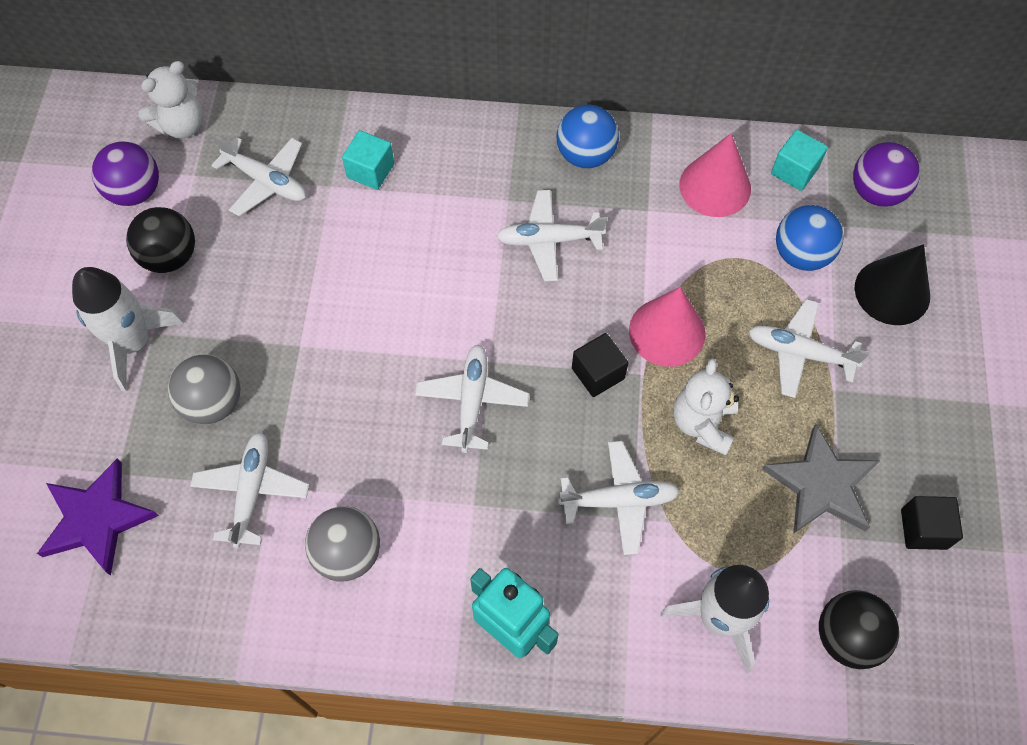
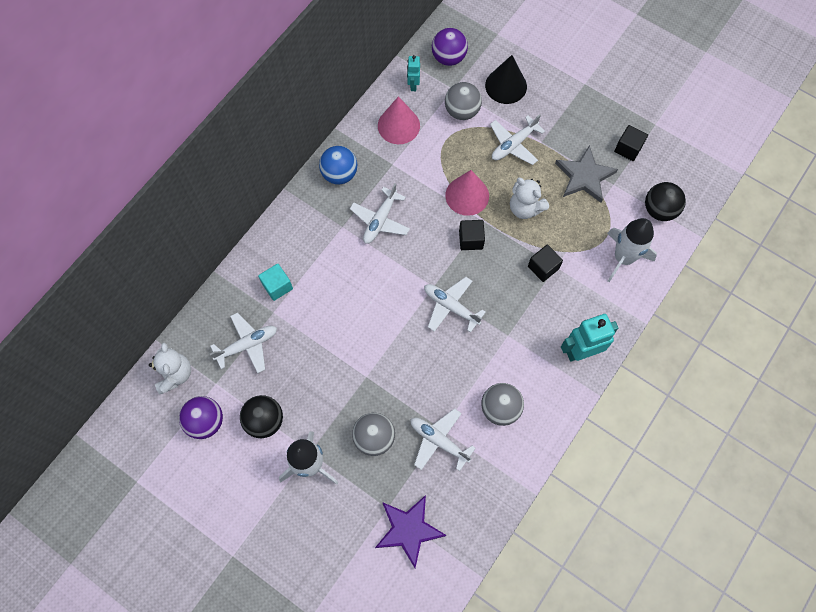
camera: 60 degrees left, 5 degrees up
white plane [558,441,680,555] -> black cube [528,244,563,282]
turquoise cube [771,130,828,191] -> turquoise robot [407,55,420,91]
blue ball [776,205,844,271] -> grey ball [445,82,482,120]

